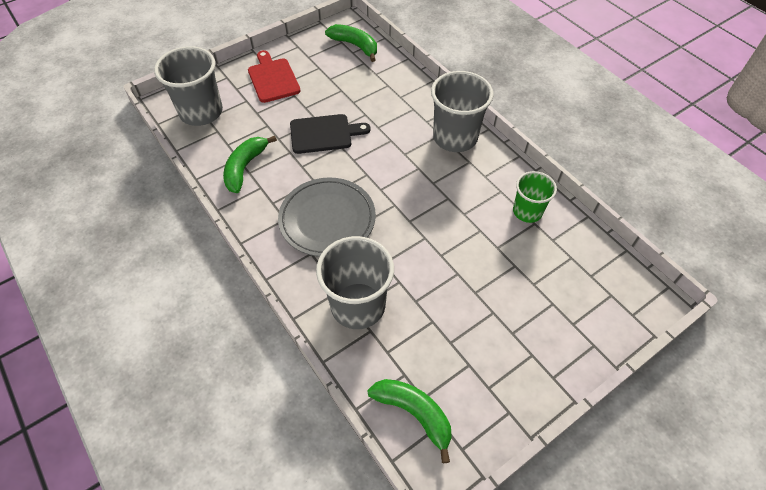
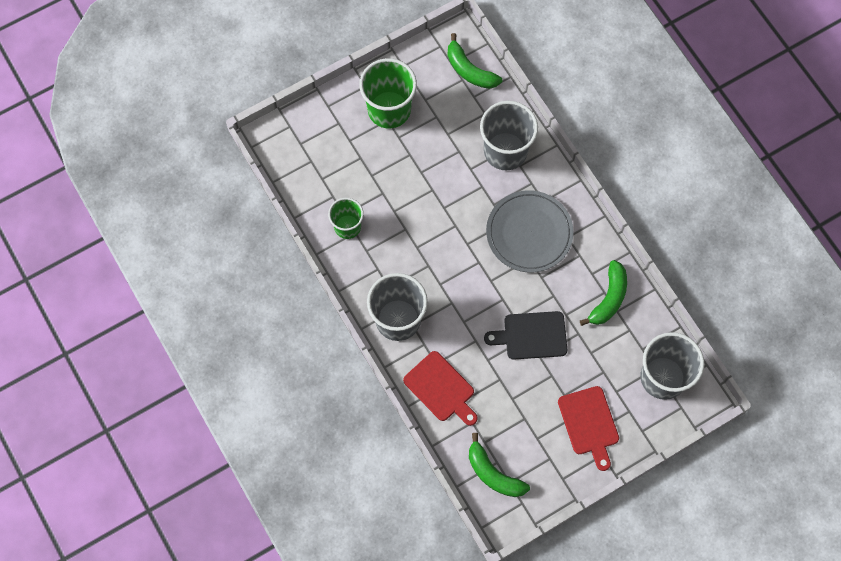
camera: 175 degrees left, 15 degrees up
none -> green cup [359,58,417,128]
none -> red cutting board [403,351,478,426]

